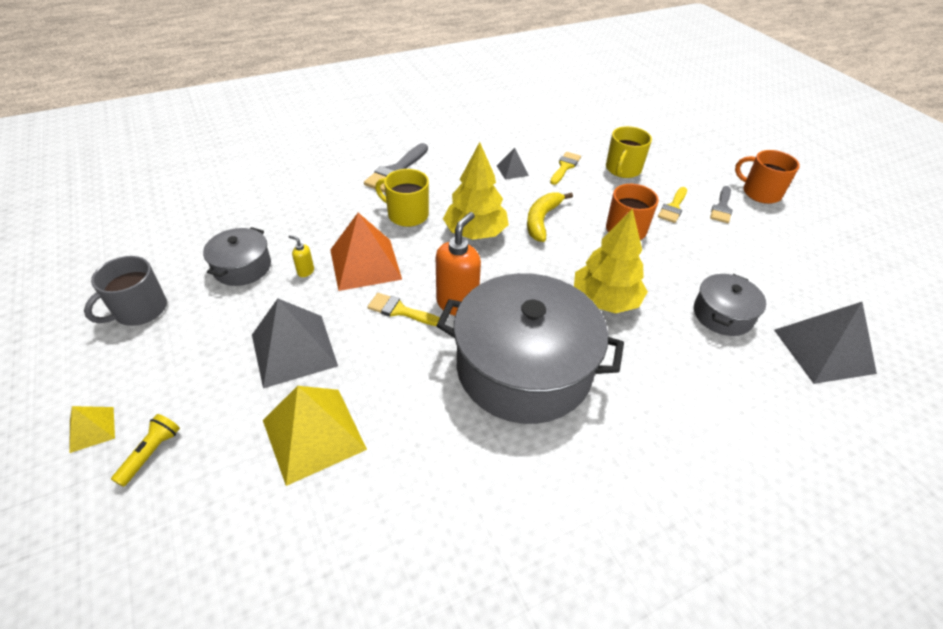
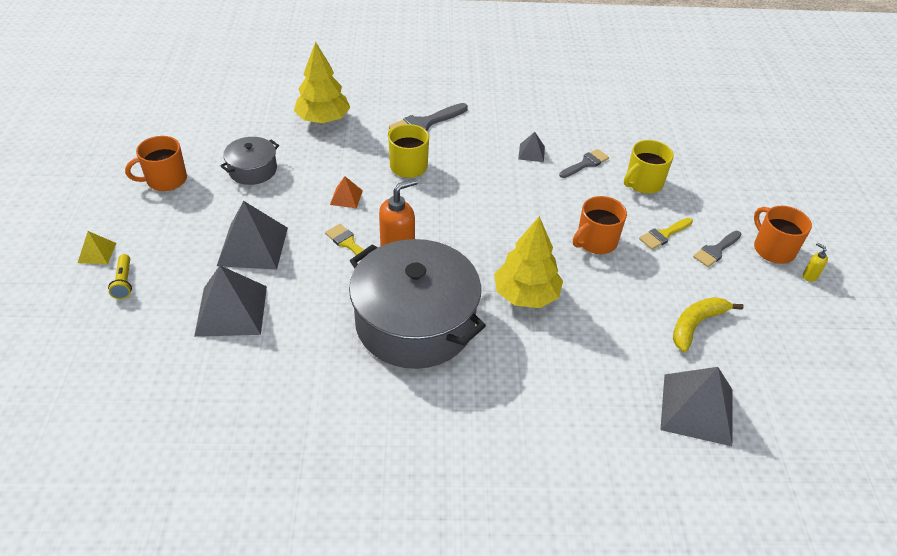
camera: 25 degrees right, 0 degrees up
grey mug [84,256,167,326] -> orange mug [125,136,187,191]
yellow flashlight [111,414,180,487] -> yellow flashlight turned 120 degrees clockwise [108,254,132,299]
yellow pyramid [263,386,367,486] -> grey pyramid [194,266,267,337]
yellow soap dispenser [289,235,314,277] -> yellow soap dispenser moved to [803,243,828,282]
orange pyramid [330,213,402,291] -> orange pyramid [330,176,363,208], size x0.49
yellow tree [443,142,509,240] -> yellow tree moved to [294,42,350,123]
yellow banana [527,192,573,242] -> yellow banana moved to [673,297,744,352]
yellow brush [550,152,581,185] -> grey brush [559,149,609,178]
grey pot [694,274,766,336] -> none

